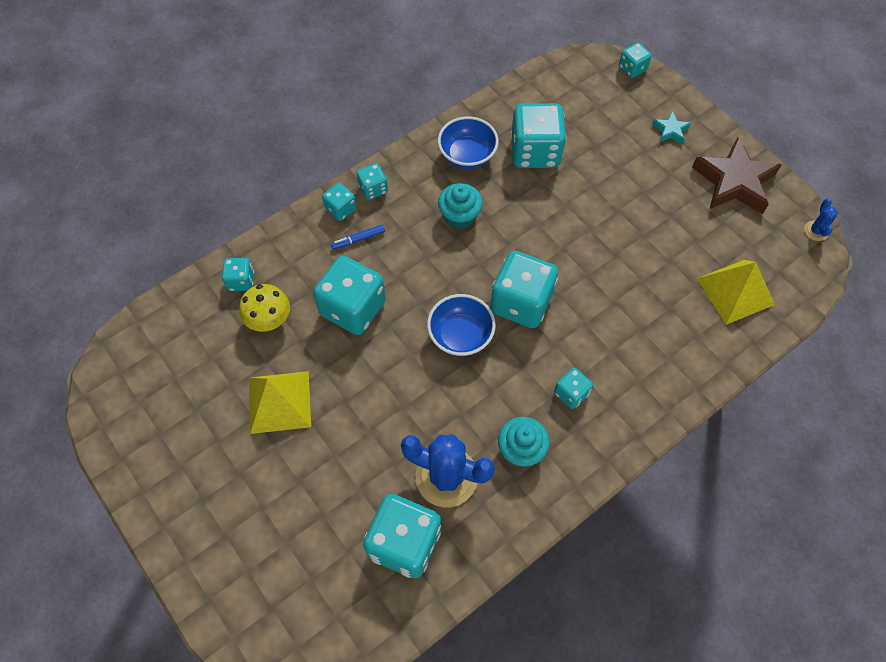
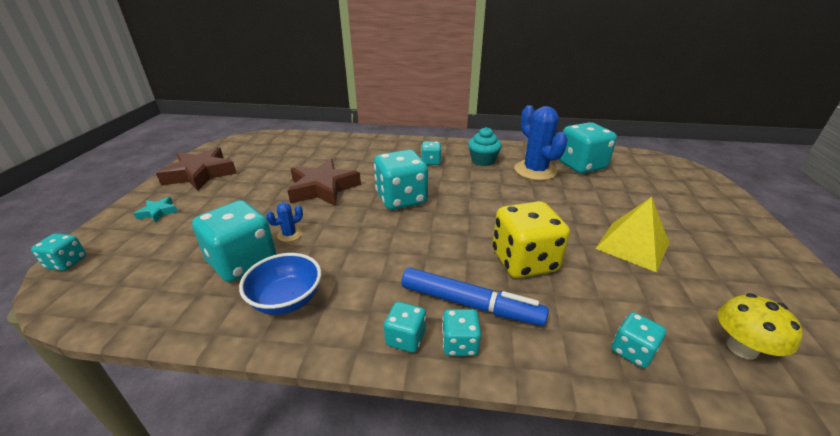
camera: 135 degrees left, 30 degrees down
yellow mushroom [239,284,290,332] -> yellow mushroom moved to [718,293,803,360]
turquoise dice [313,256,386,335] -> yellow dice [492,201,570,278]
blue marker [331,224,385,250] -> blue marker [401,268,549,326], size x2.13
blue bowl [427,294,496,356] -> none
turquoise cupcake [438,183,483,229] -> none
yellow pyramid [697,260,775,325] -> none
blue cactus [804,199,838,241] -> blue cactus moved to [266,202,303,242]
none -> brown star [287,159,361,206]

